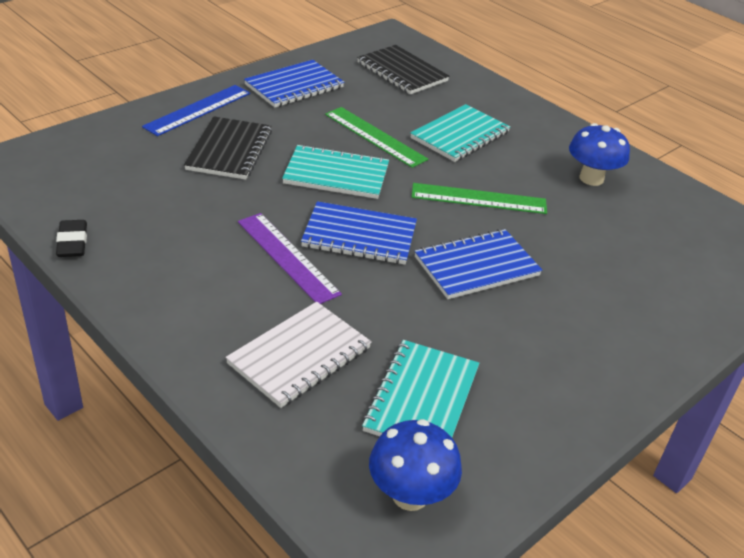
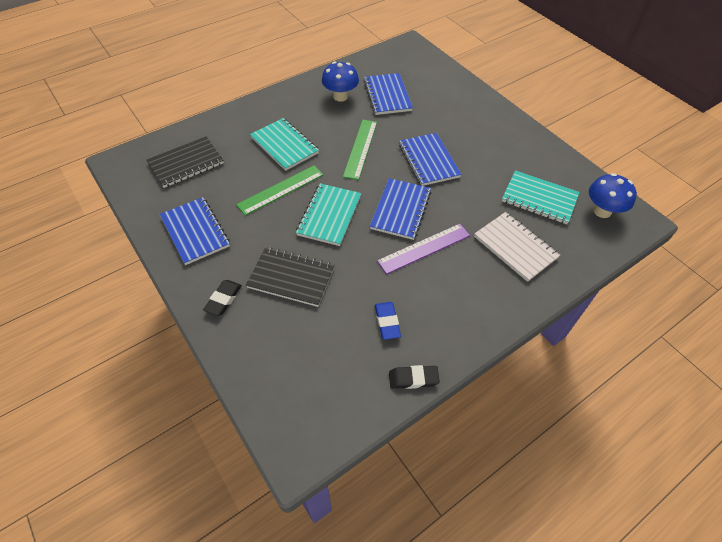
camera: 80 degrees left, 15 degrees up
blue ruler [142,85,250,136] -> black eraser [203,280,242,316]
none -> blue notebook [363,73,413,115]
none -> blue eraser [375,302,401,340]

